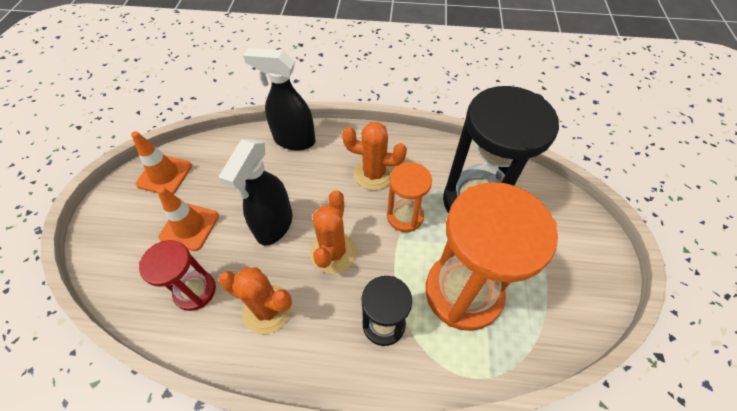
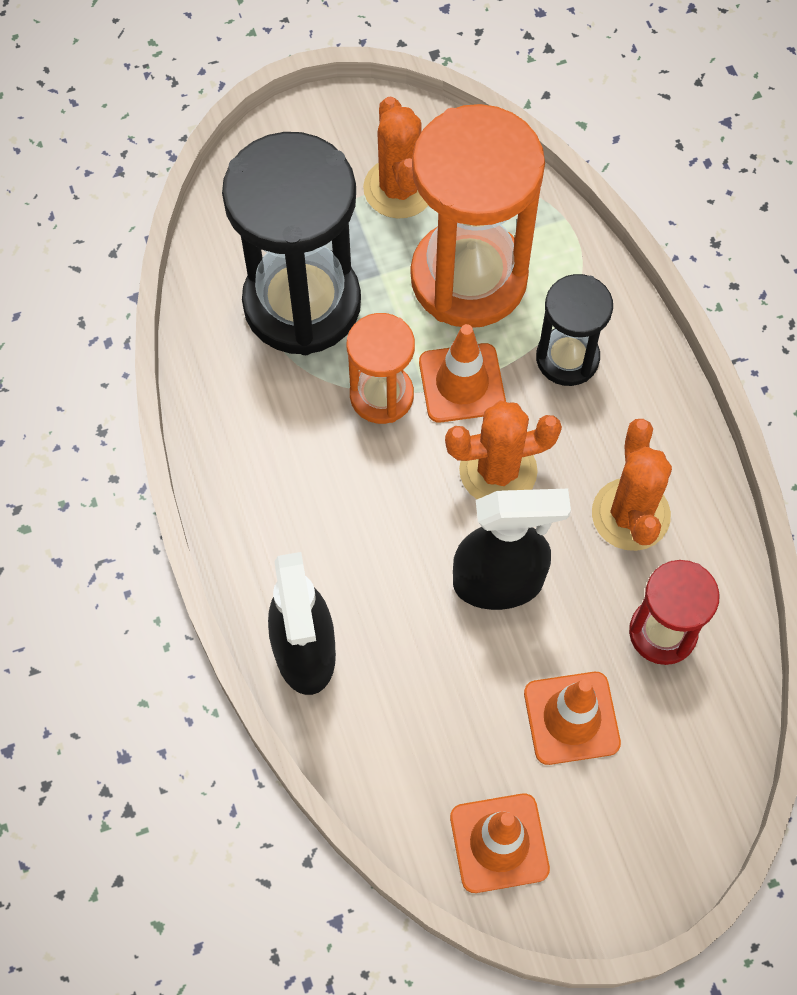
camera: 115 degrees left, 10 degrees up
orange cactus [342,122,407,190] -> orange cactus moved to [363,97,428,219]
none -> orange traffic cone [419,324,506,423]

